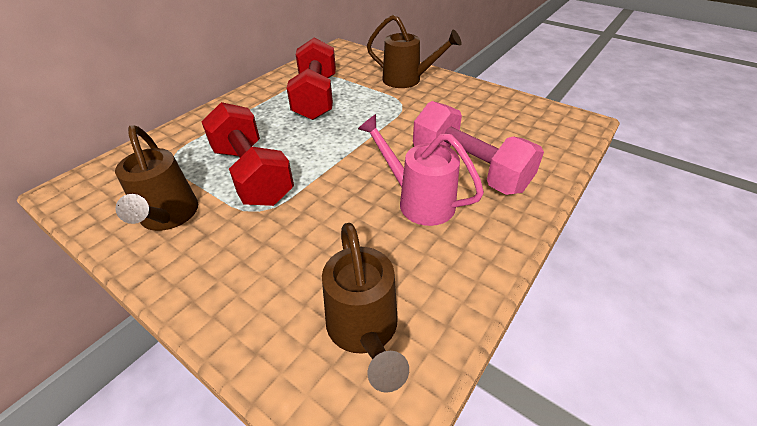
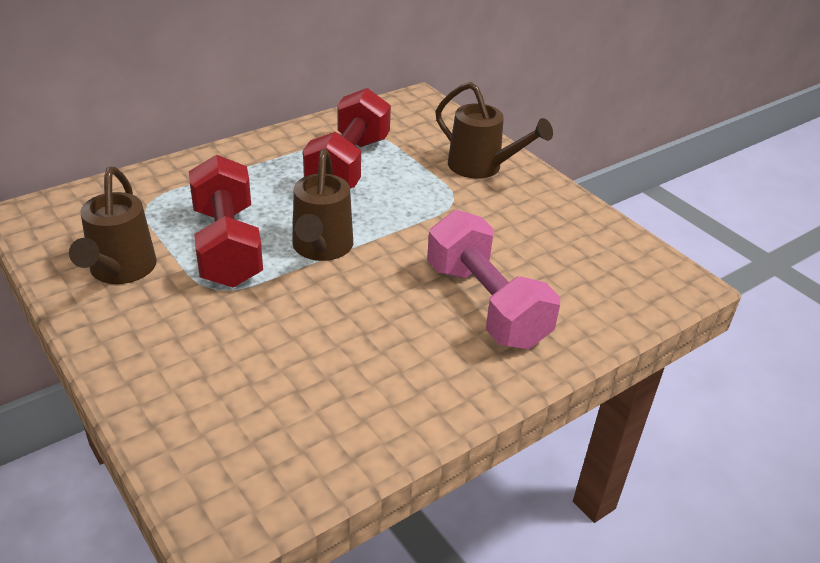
camera: 15 degrees right, 5 degrees down
brown watering can [322,223,409,393] -> brown watering can moved to [292,149,353,261]
pink watering can [358,114,484,226] -> none

